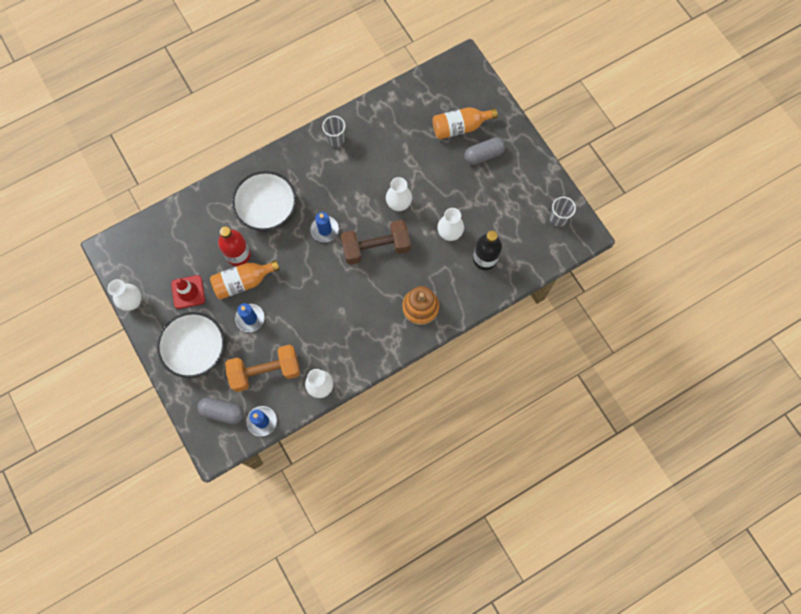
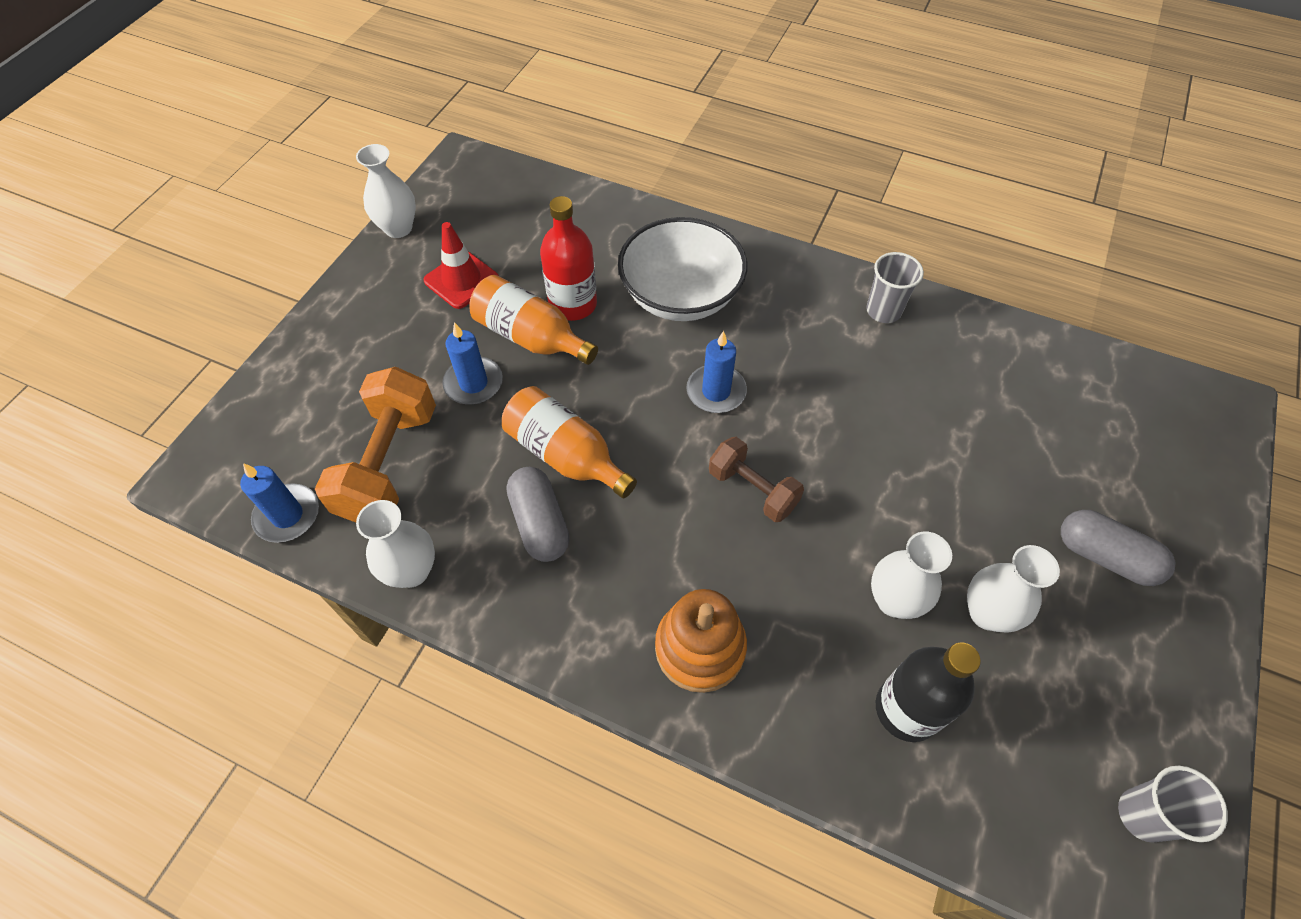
camera: 55 degrees right, 15 degrees down
white bowl [157,312,225,378] -> none
grey capsule [197,397,244,424] -> grey capsule moved to [507,467,570,562]
orange dumbbell [225,345,300,392] -> orange dumbbell turned 60 degrees clockwise [315,367,436,522]
brown dumbbell [341,220,411,265] -> brown dumbbell [709,437,804,522], size x0.61
white vase [386,177,412,211] -> white vase moved to [967,545,1060,632]
orange bottle [432,107,498,139] -> orange bottle moved to [502,386,637,498]

